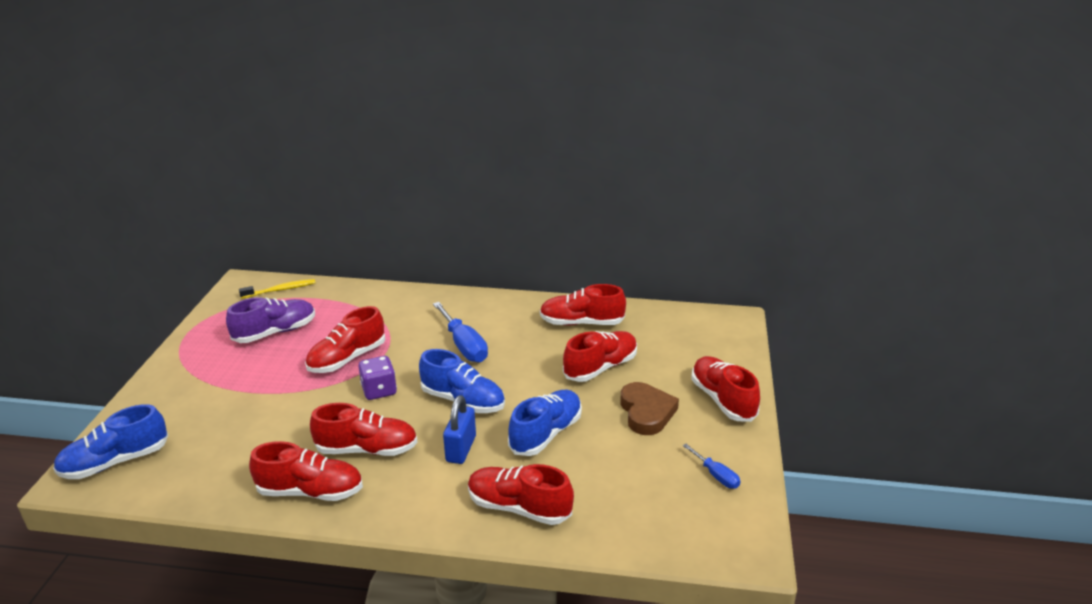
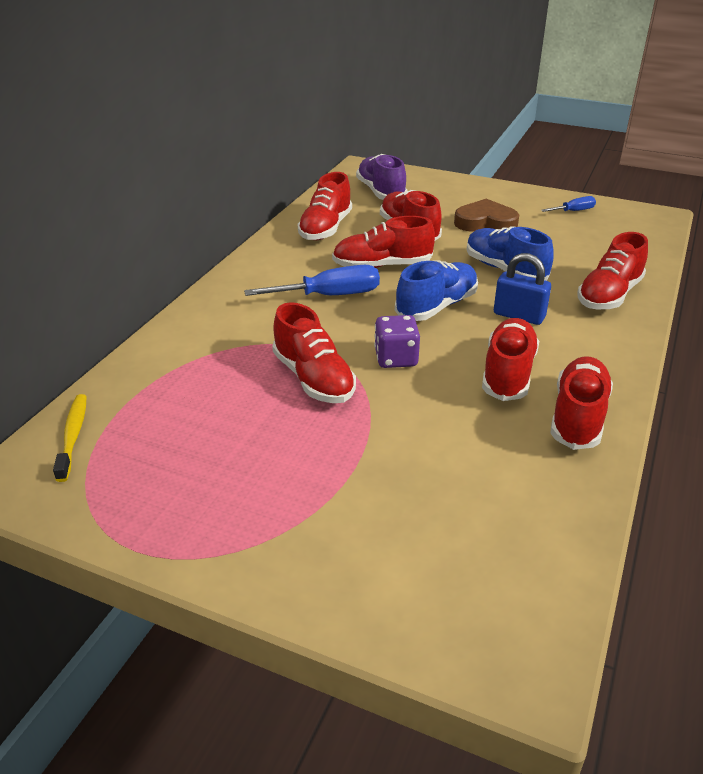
camera: 75 degrees left, 5 degrees up
blue shoe [53,404,168,479] -> none
purple shoe [226,297,315,343] -> purple shoe moved to [356,154,407,200]
red shoe [691,356,760,422] -> red shoe moved to [332,216,435,268]

